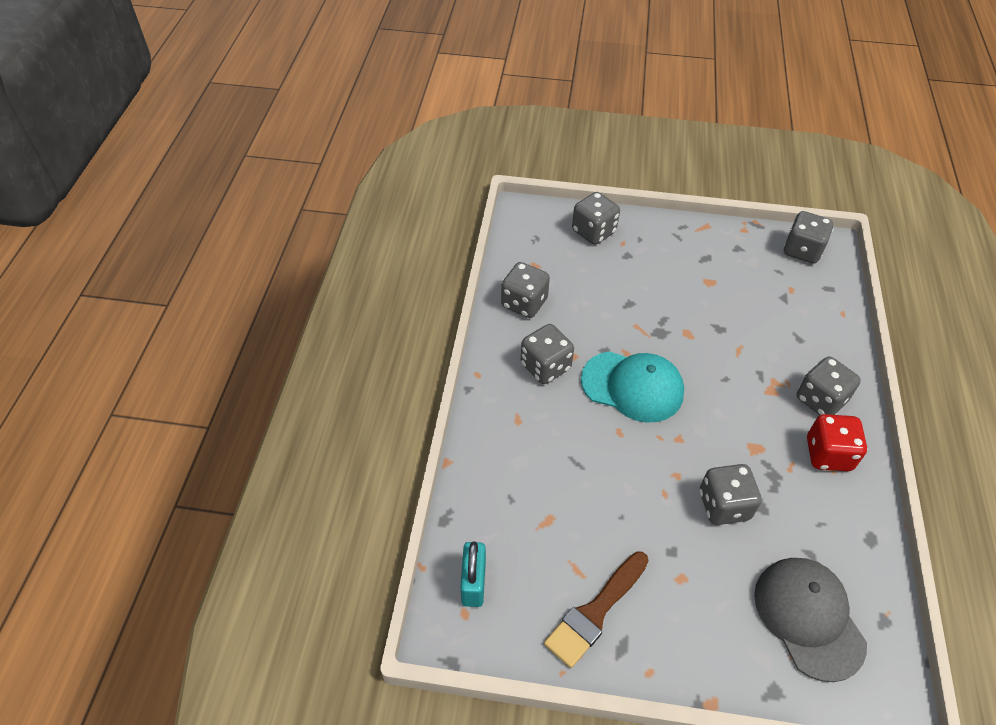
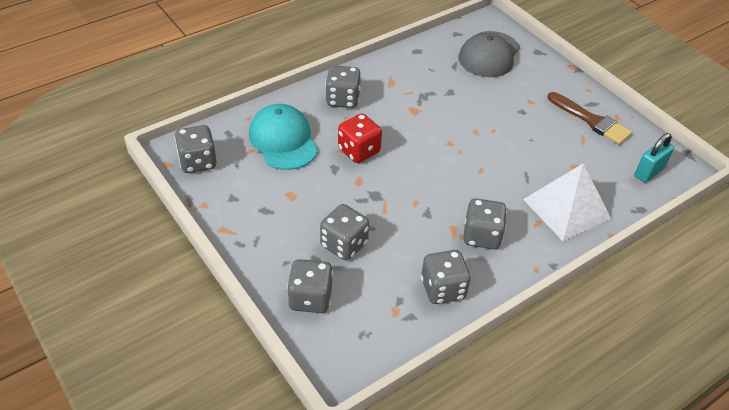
camera: 135 degrees left, 5 degrees down
brown brush [544,551,649,668] -> brown brush turned 45 degrees clockwise [547,92,632,145]
turquoise cap [581,351,684,423] -> turquoise cap moved to [249,104,318,170]
grey dice [699,464,762,525] -> grey dice moved to [320,204,369,260]
red dice [807,414,867,471] -> red dice moved to [338,113,382,163]
none -> white pyramid [523,164,612,242]

